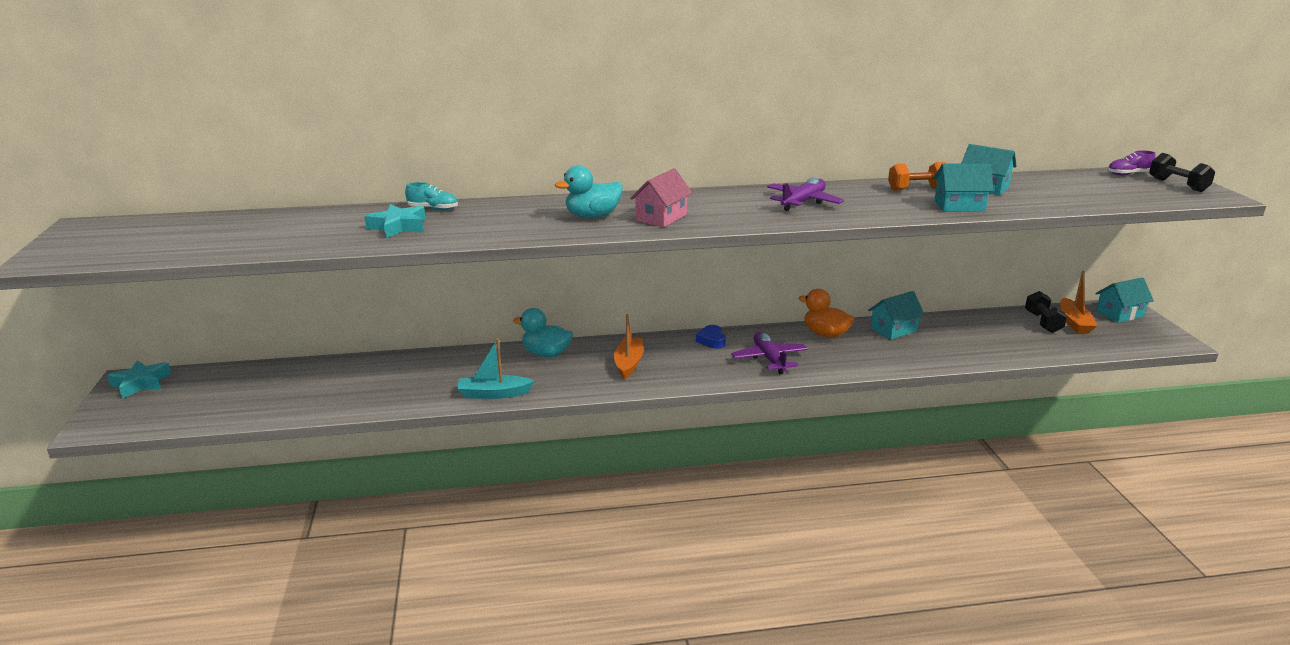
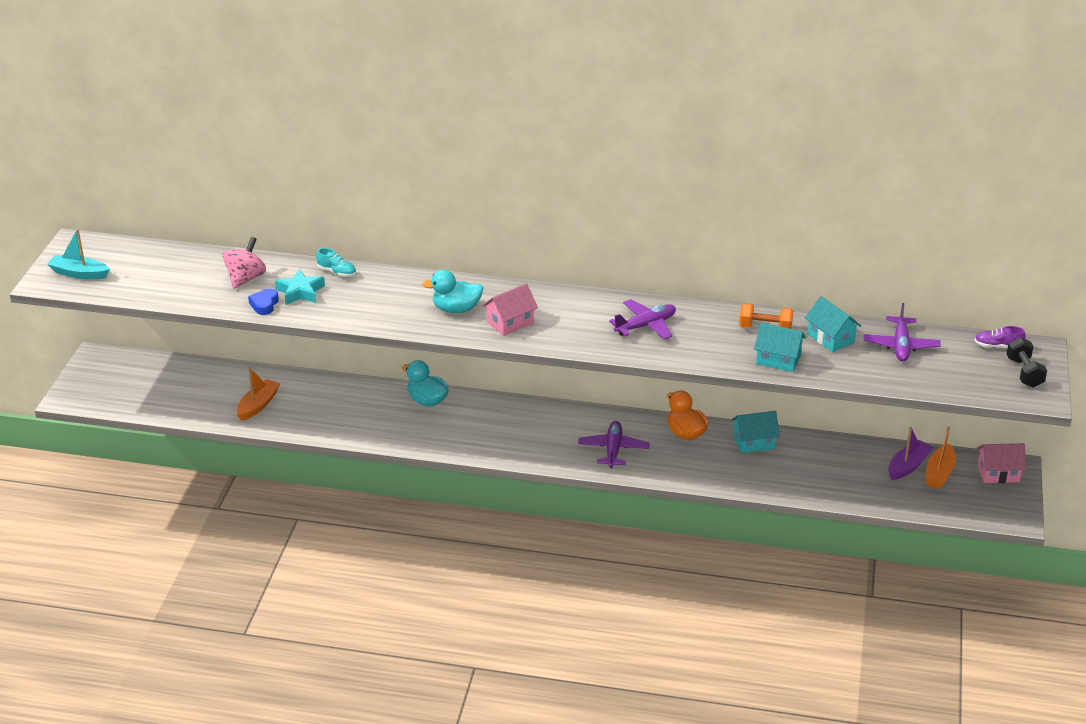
camera: 20 degrees right, 10 degrees up
turquoise star [107,360,171,399] -> none
turquoise boat [457,338,534,399] -> turquoise boat moved to [47,229,110,279]
orange boat [614,314,643,379] -> orange boat moved to [236,367,280,421]
blue heart [696,325,726,349] -> blue heart moved to [248,289,279,315]
black dumbbell [1025,291,1067,333] -> purple boat [888,427,934,480]
turquoise house [1095,277,1154,323] -> pink house [977,443,1026,483]
none -> pink spinning top [222,237,266,289]
none -> purple plane [864,303,941,361]

